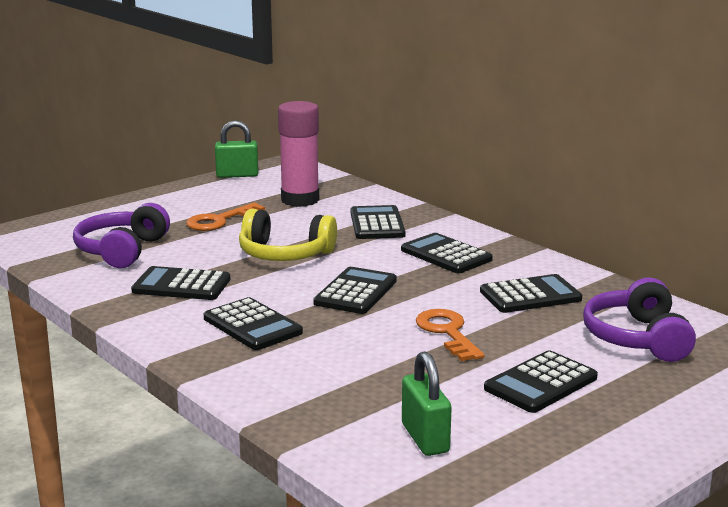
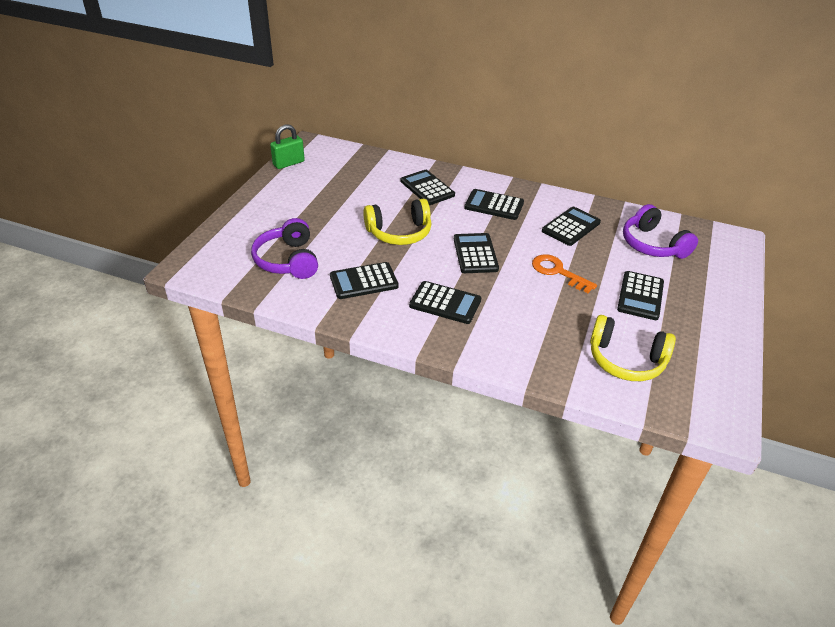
camera: 30 degrees left, 20 degrees up
orange key [186,202,265,231] -> none
pink glue stick [278,101,319,207] -> none
green padlock [402,351,452,456] -> yellow headphones [590,315,676,381]

